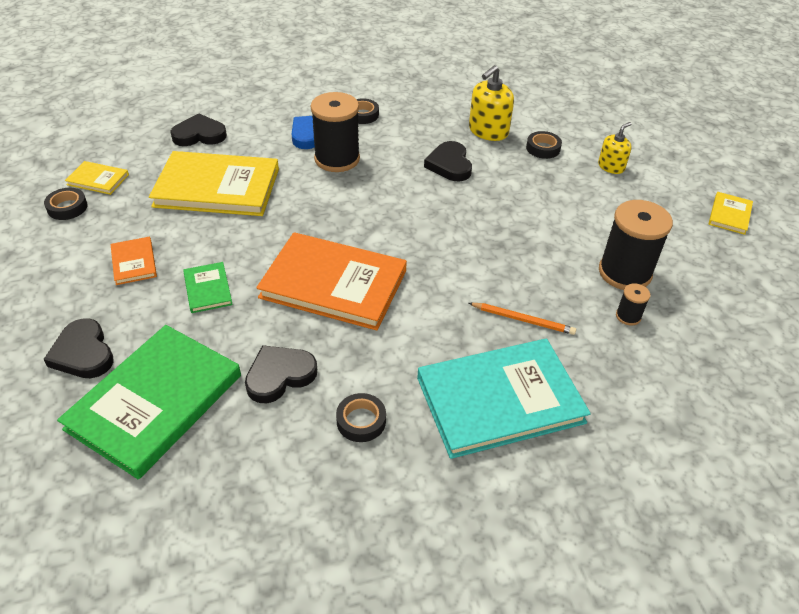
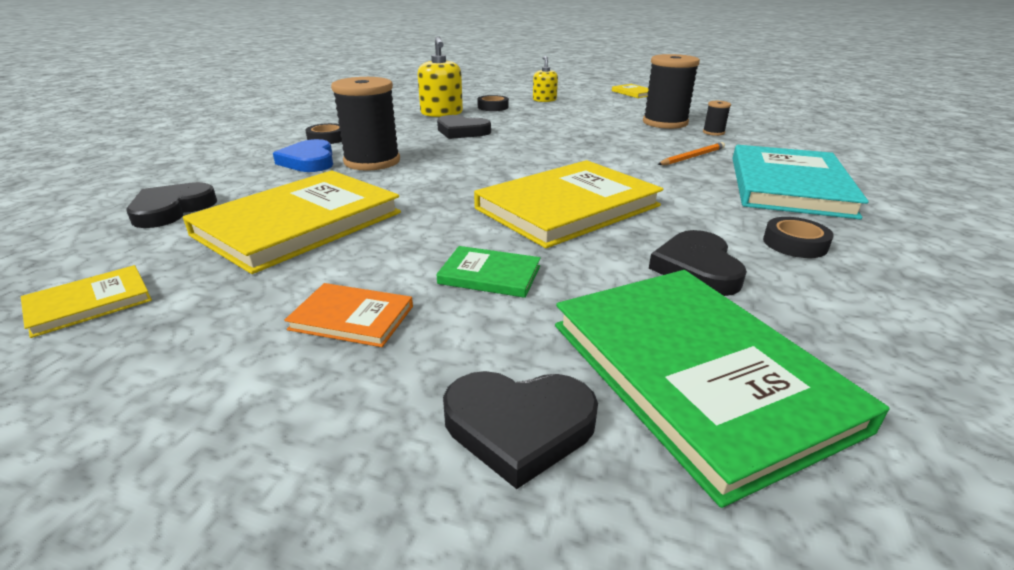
camera: 55 degrees left, 15 degrees down
black tape [44,188,88,220] -> none
orange book [256,232,407,330] -> yellow book [474,160,663,248]

